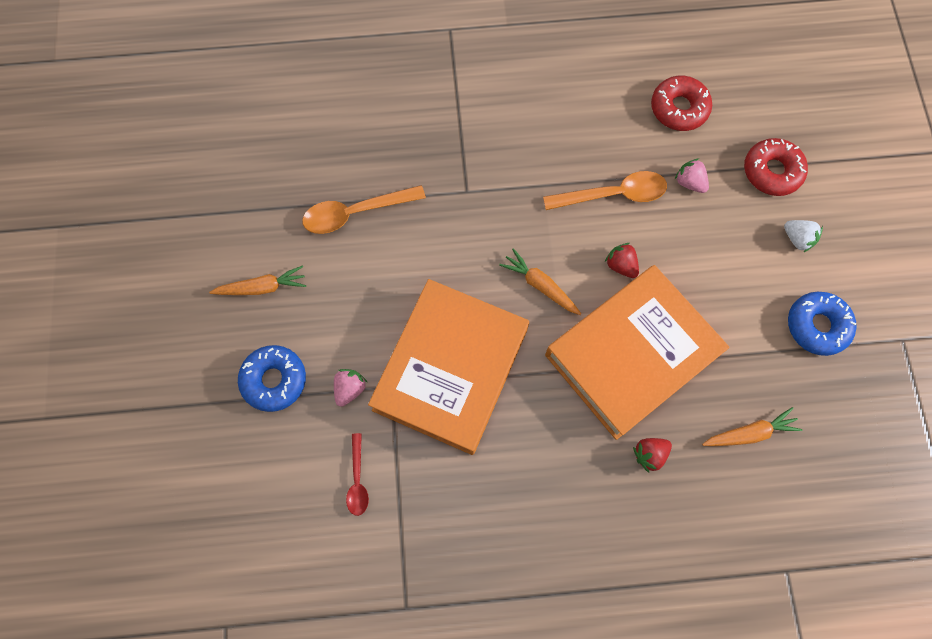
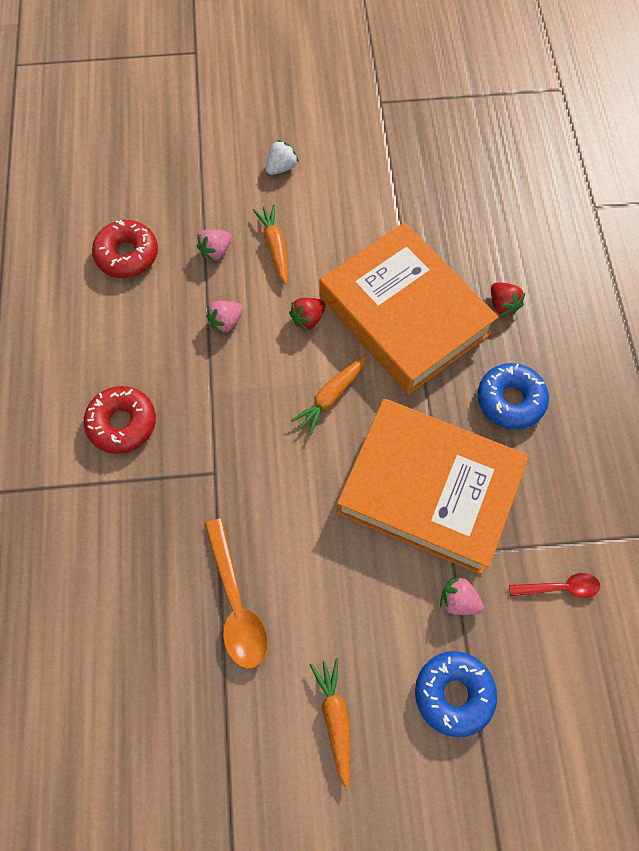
camera: 90 degrees left, 5 degrees down
orange spoon [543,171,667,210] -> pink strawberry [206,301,243,334]
orange carrot [702,407,802,446] -> orange carrot moved to [253,204,288,285]
red donut [744,138,808,196] -> red donut moved to [84,386,156,454]
blue donut [788,292,856,356] -> blue donut moved to [478,363,549,429]

